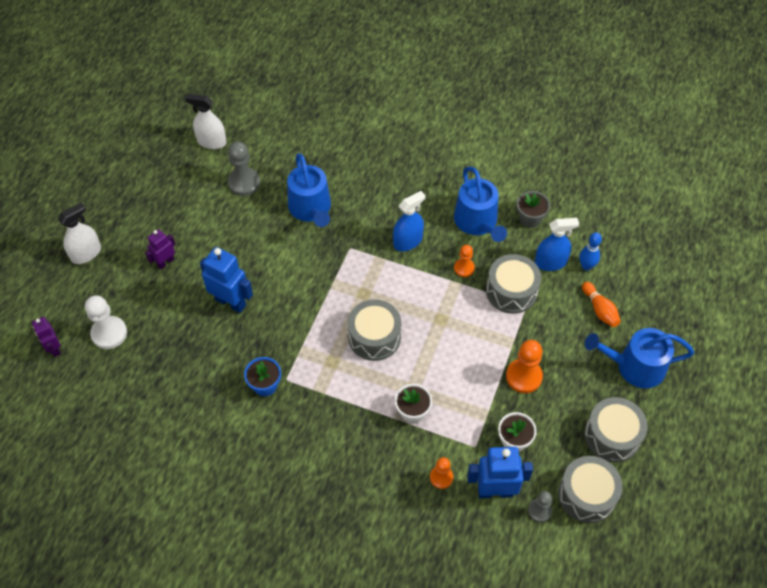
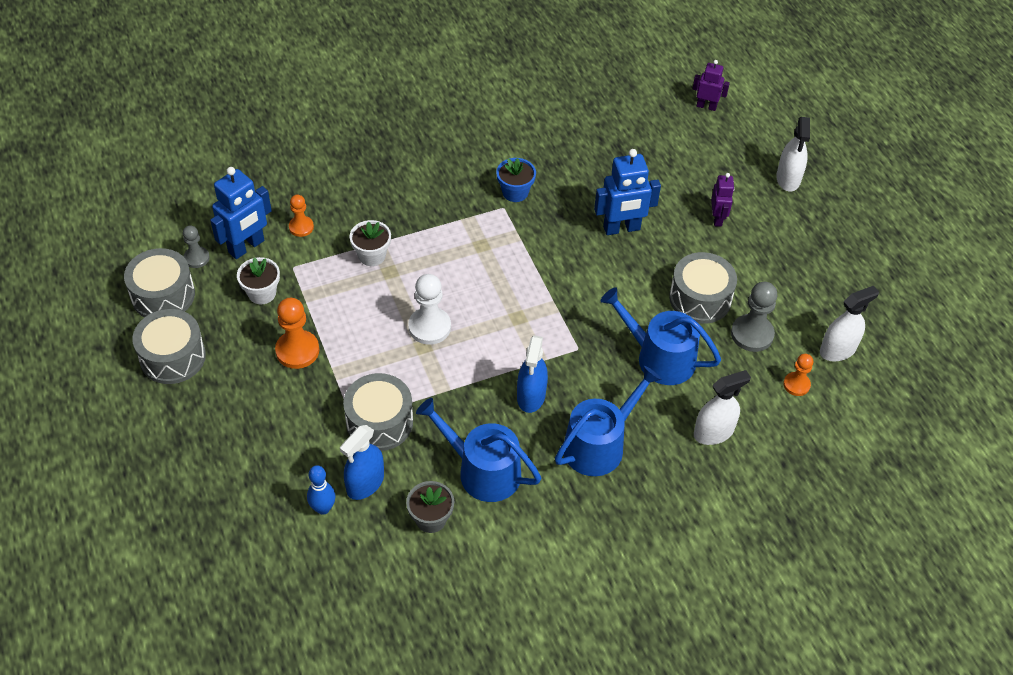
camera: 135 degrees right, 5 degrees down
white pawn [85,295,127,349] -> white pawn moved to [408,274,451,345]
grey drum [348,299,401,361] -> grey drum moved to [669,252,737,324]
orange pawn [454,245,475,277] -> orange pawn moved to [783,354,813,396]
orange bowling pin [582,282,621,327] -> none
blue watering can [585,328,694,388] -> blue watering can moved to [555,366,662,476]
none -> white spray bottle [694,370,751,445]

